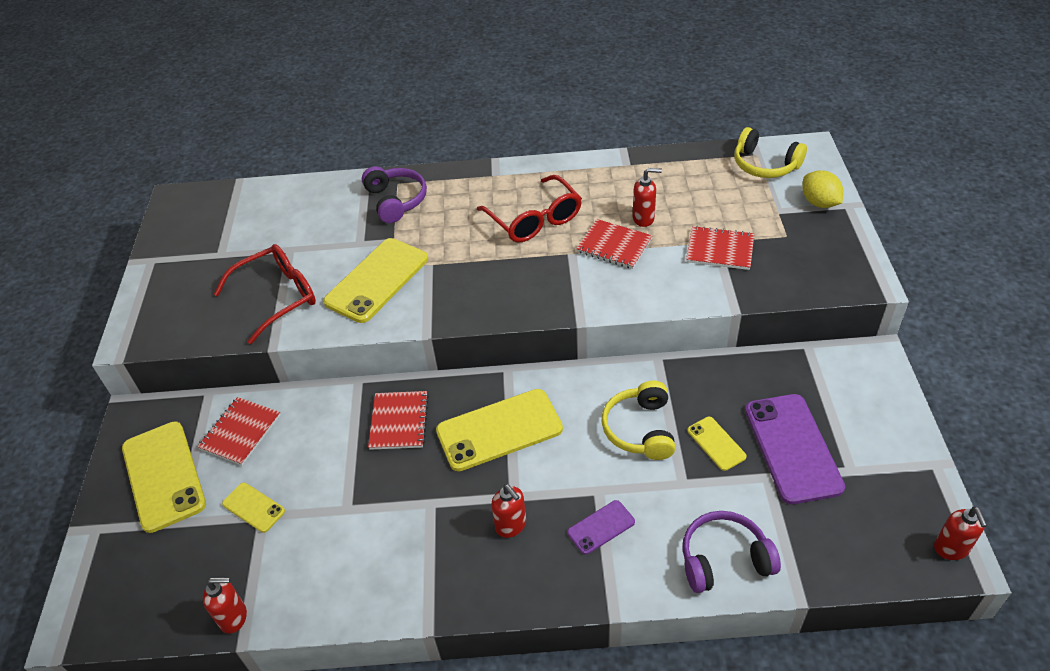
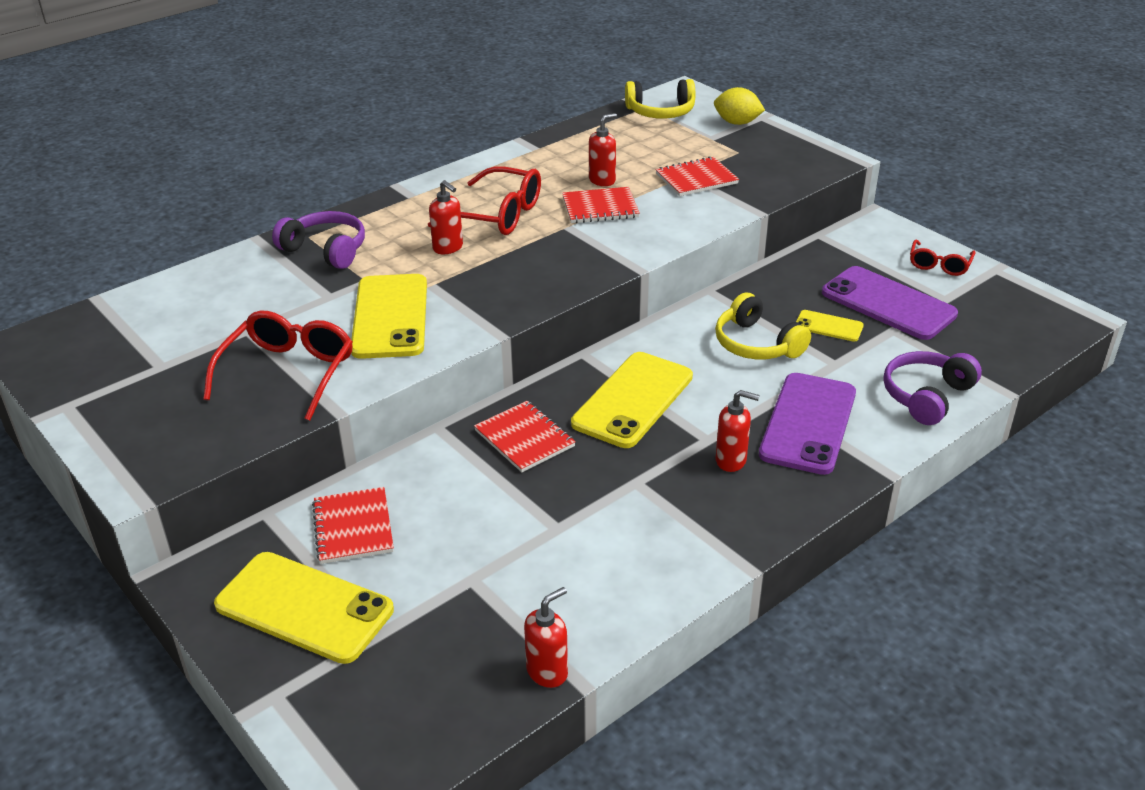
camera: 40 degrees left, 10 degrees down
yellow phone [222,483,285,533] -> none
purple phone [567,500,635,555] -> purple phone [759,373,856,475], size x2.01
red soap dispenser [934,506,988,560] -> red soap dispenser moved to [429,180,463,254]
none -> red glasses [910,240,976,276]

